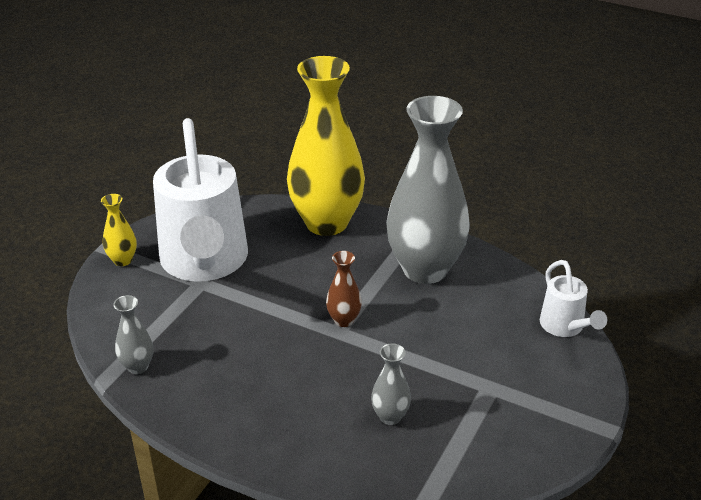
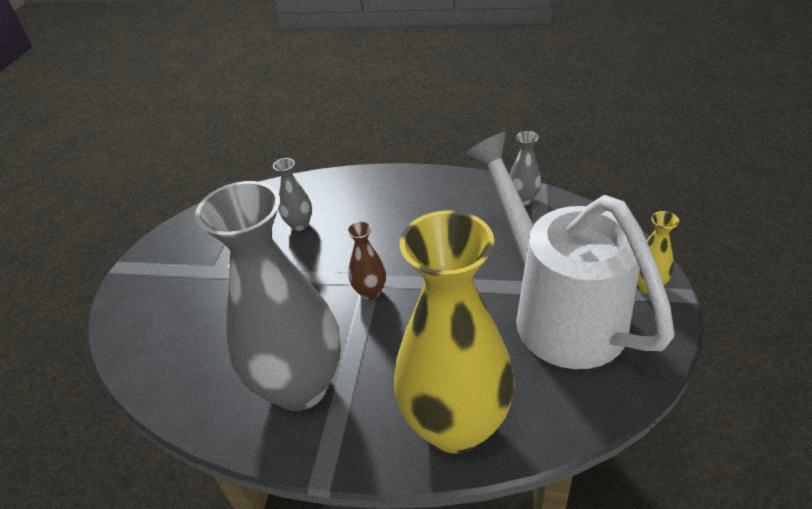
camera: 165 degrees right, 5 degrees up
white watering can [540,260,607,337] -> none

